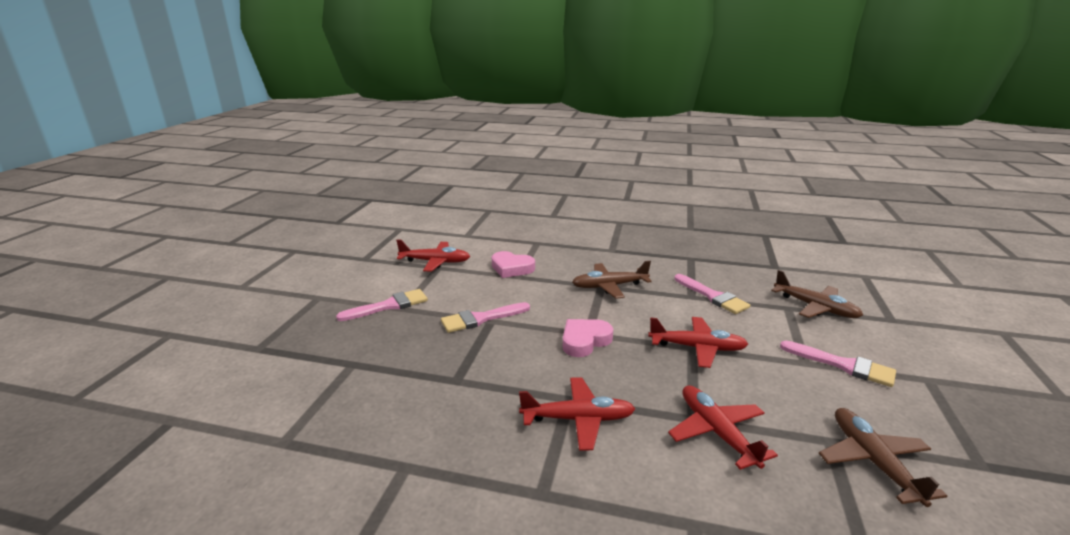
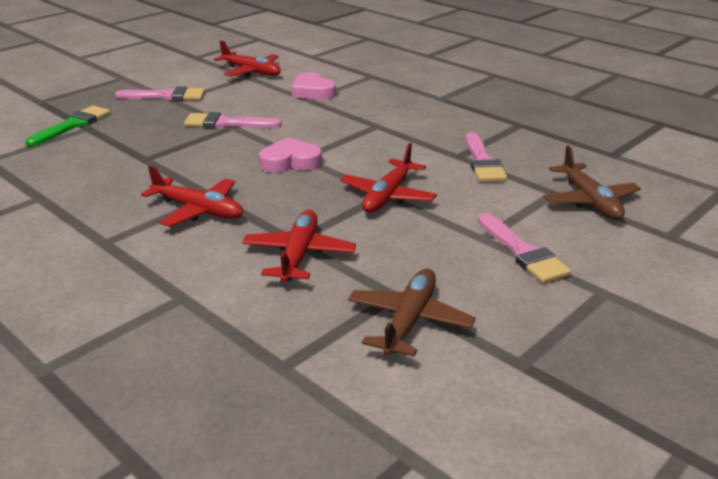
camera: 30 degrees right, 5 degrees up
brown plane [572,261,652,299] -> none
red plane [648,317,748,368] -> red plane turned 75 degrees clockwise [340,143,437,213]
none -> green brush [25,106,110,146]

